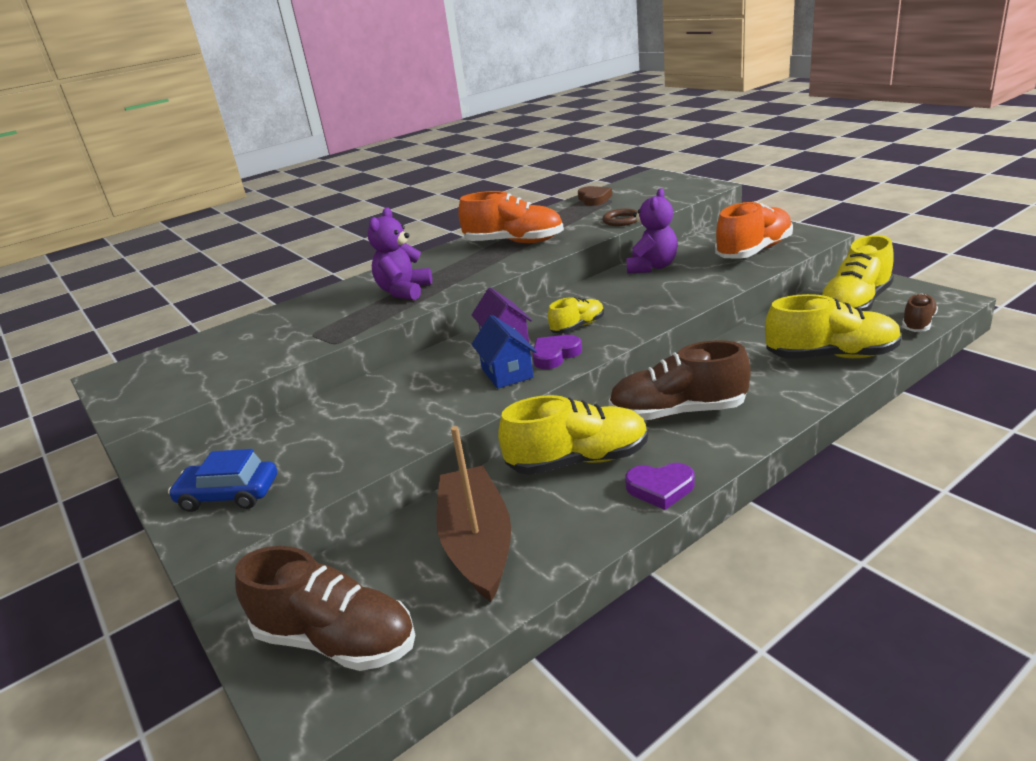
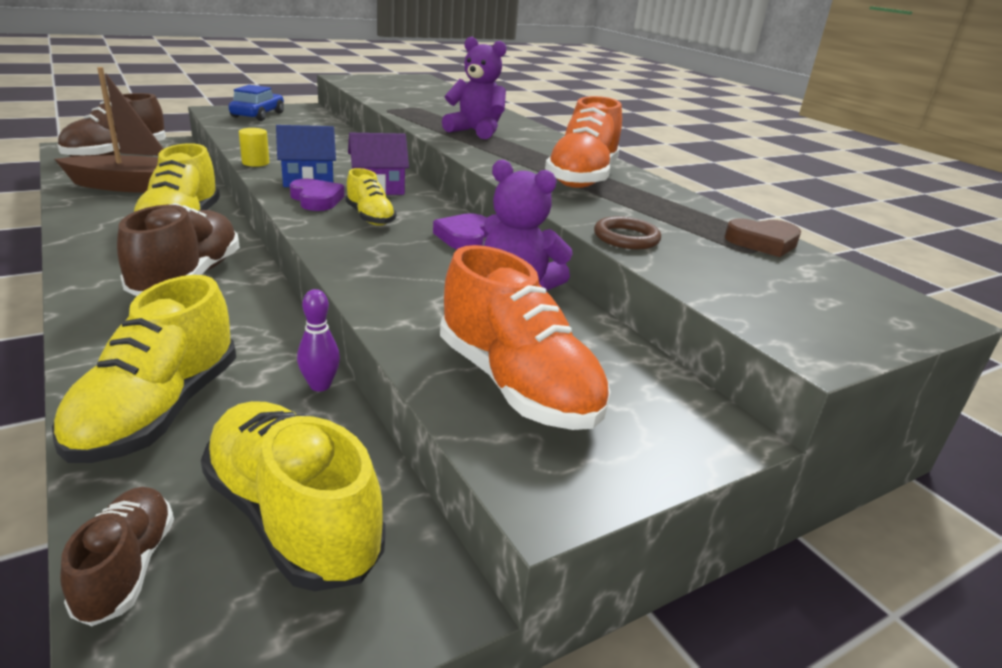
camera: 90 degrees right, 0 degrees up
purple heart [625,463,695,510] -> purple heart moved to [433,213,486,249]
brown shoe [902,293,938,332] -> brown shoe turned 135 degrees counterclockwise [60,487,174,626]
none -> yellow cylinder [239,128,269,167]
none -> purple bowling pin [297,289,340,392]

